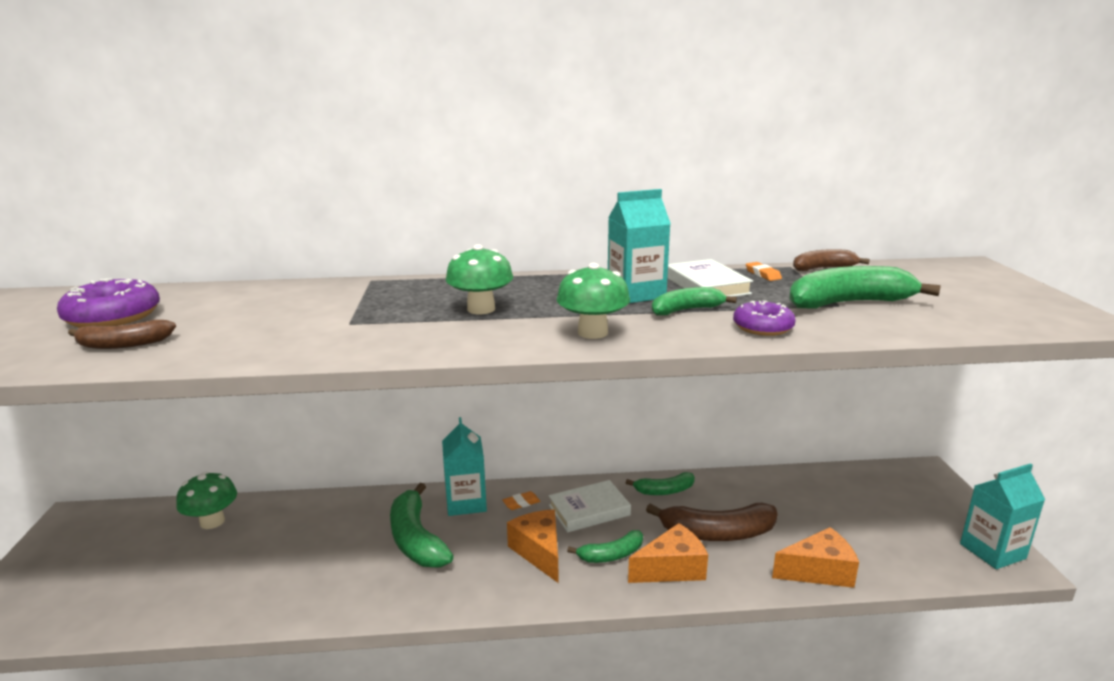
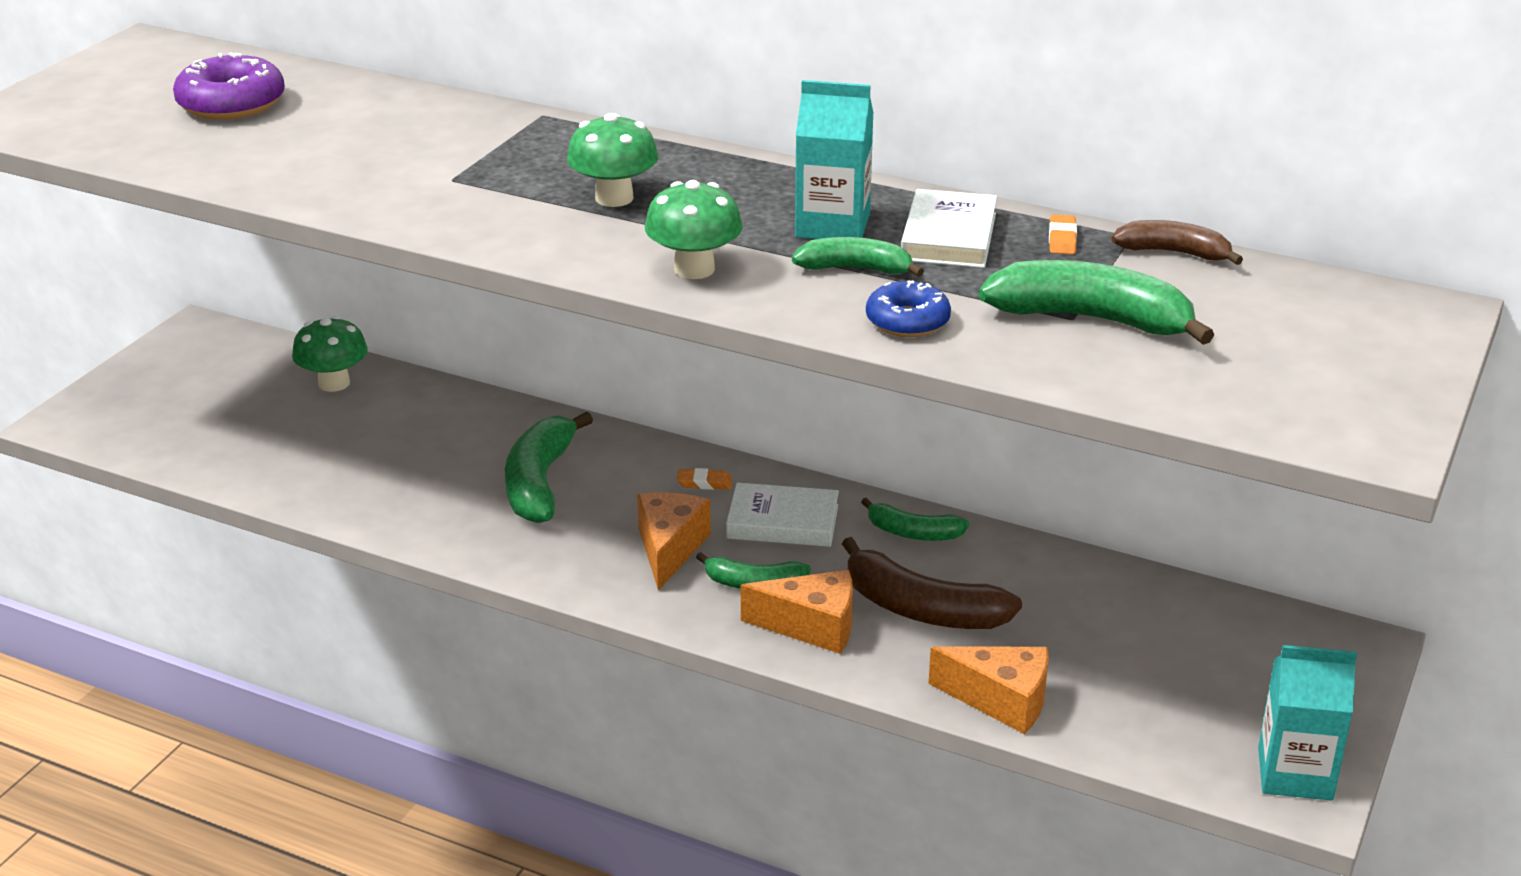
camera: 30 degrees right, 10 degrees up
brown banana [68,320,176,349] -> none
turquoise carton [442,417,487,516] -> none
purple donut [733,300,795,336] -> blue donut [866,280,951,337]

